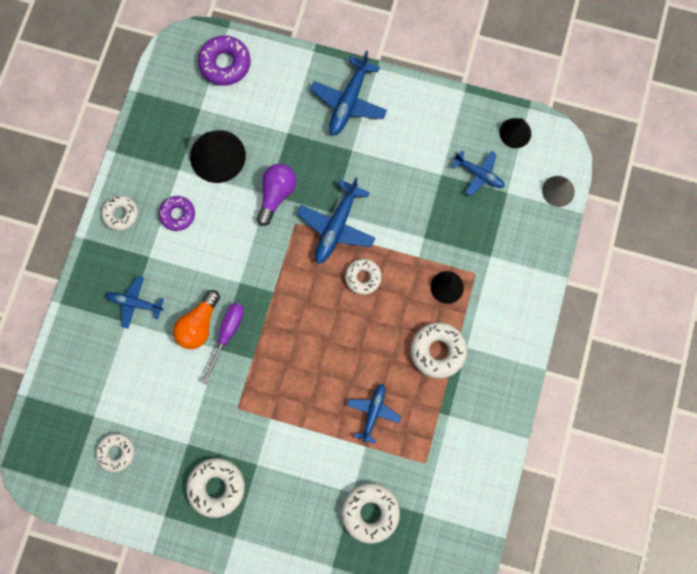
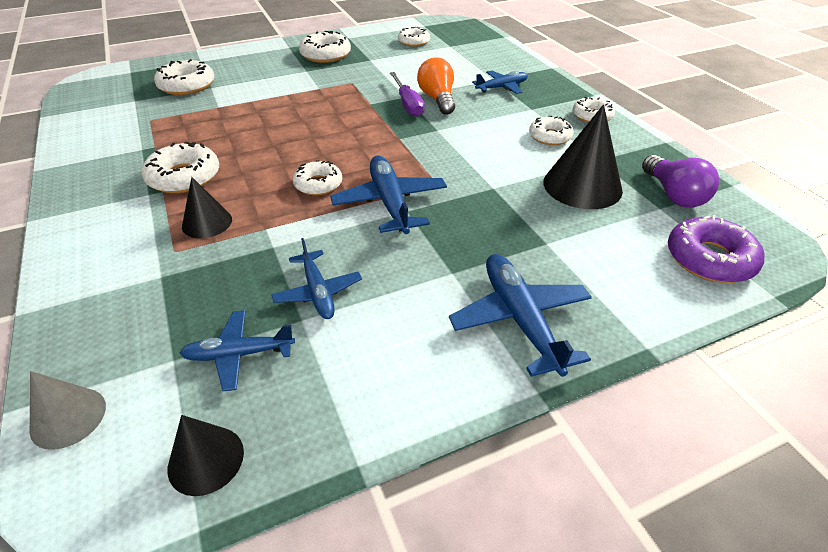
camera: 140 degrees right, 35 degrees down
purple donut [159,196,195,231] -> white donut [529,116,574,145]
purple light bulb [257,164,297,226] -> purple light bulb moved to [642,155,720,208]
blue plane [347,384,401,444] -> blue plane moved to [271,238,362,319]

